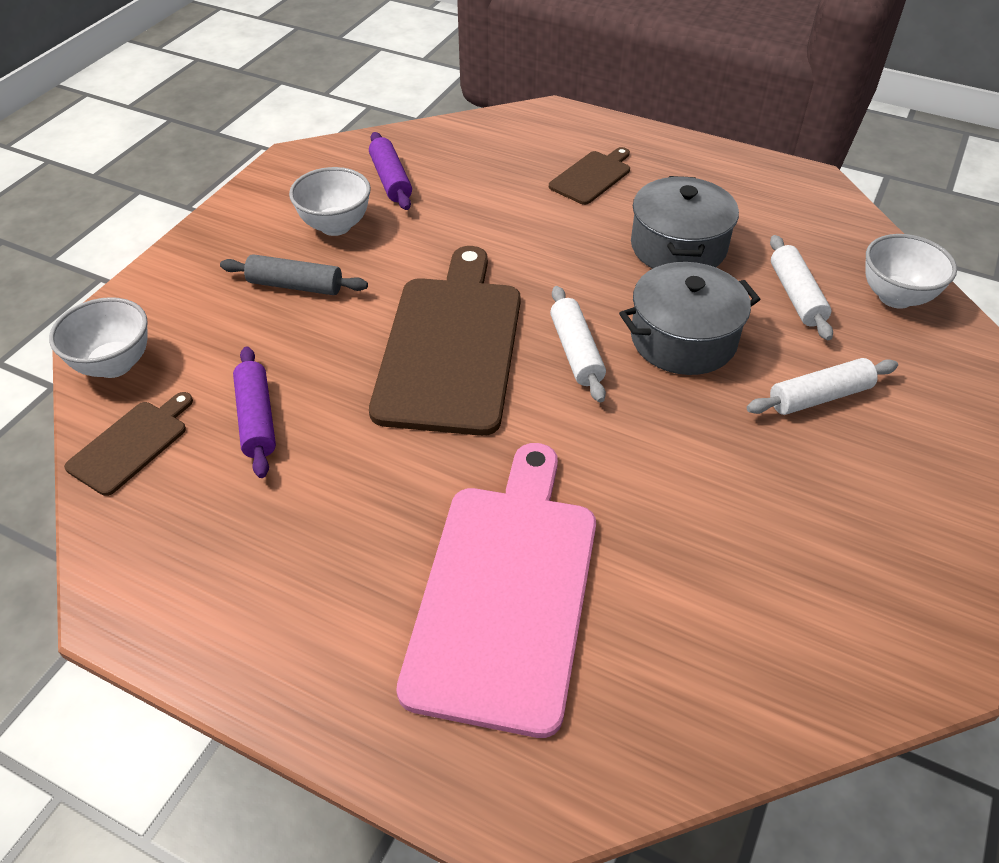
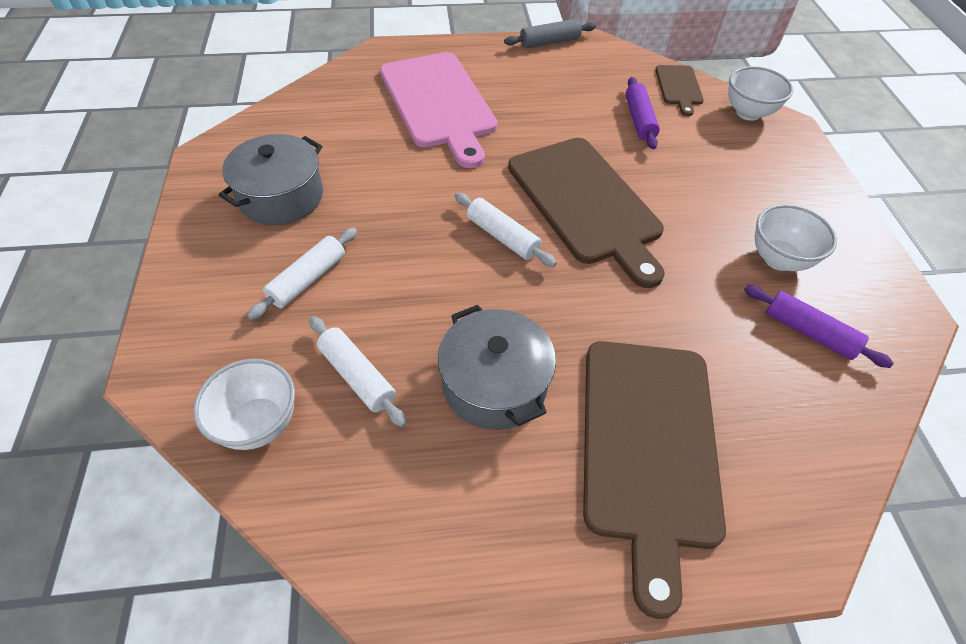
camera: 145 degrees right, 5 degrees up
grey rolling pin [220,254,368,295] -> grey rolling pin moved to [504,19,596,48]
purple rolling pin [233,346,276,478] -> purple rolling pin turned 45 degrees clockwise [625,77,660,149]
brown cutting board [549,147,630,205] -> brown cutting board [583,341,726,619], size x2.10
grey pot [619,262,760,375] -> grey pot moved to [219,134,323,225]

